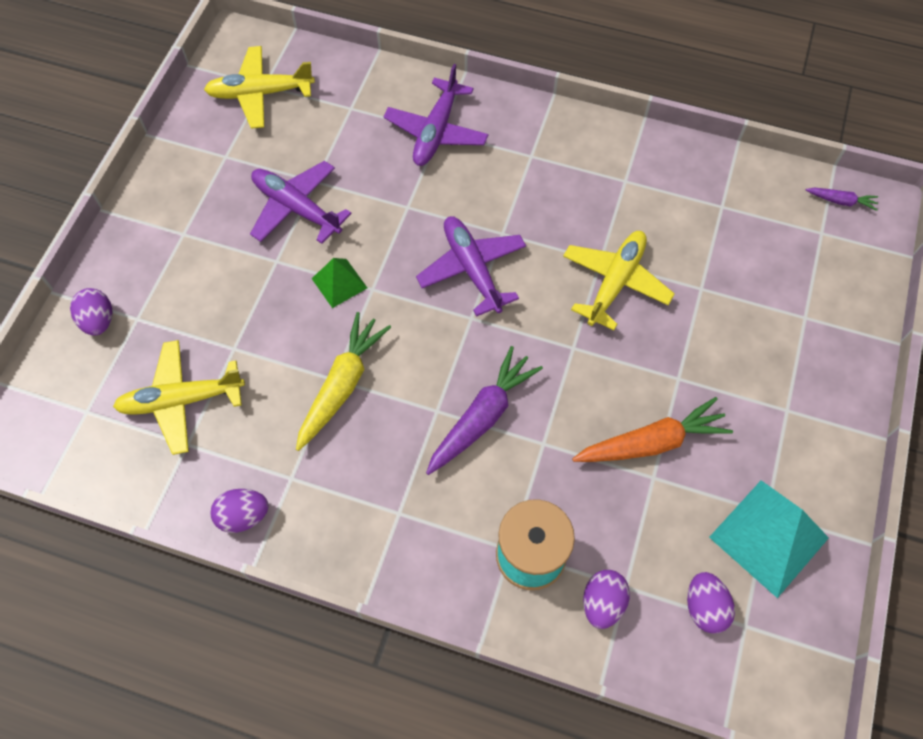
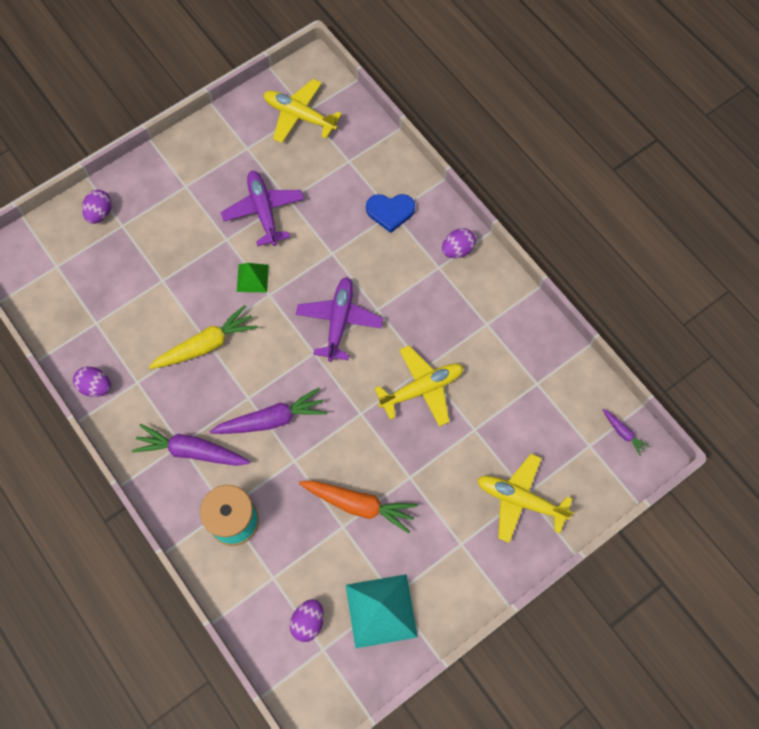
camera: 35 degrees right, 5 degrees up
yellow plane [113,340,245,455] -> yellow plane moved to [477,454,574,543]
purple plane [383,64,488,166] -> blue heart [366,194,415,233]
purple egg [583,570,630,629] -> purple egg moved to [442,228,476,258]
none -> purple carrot [132,424,250,466]

